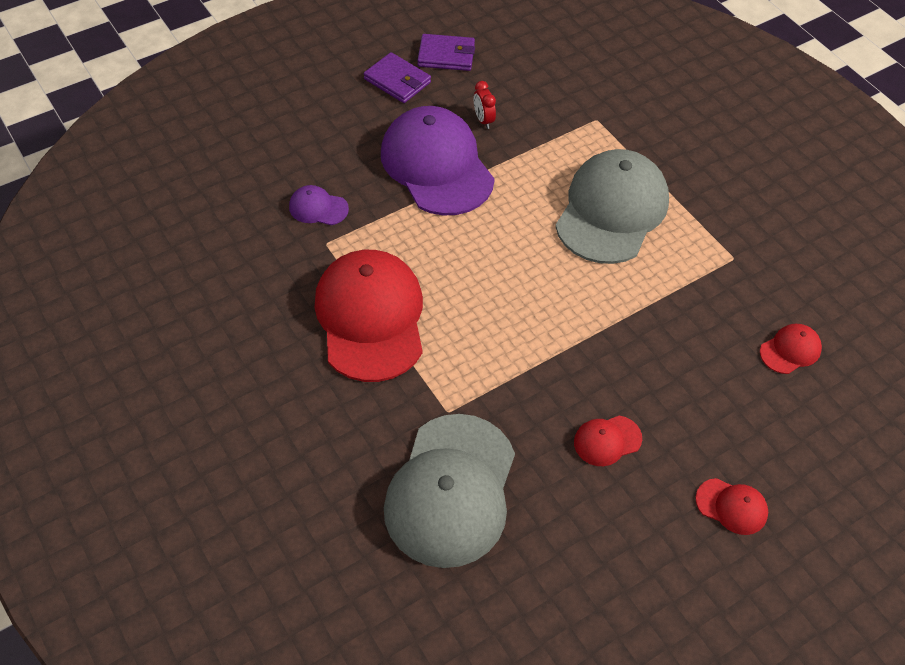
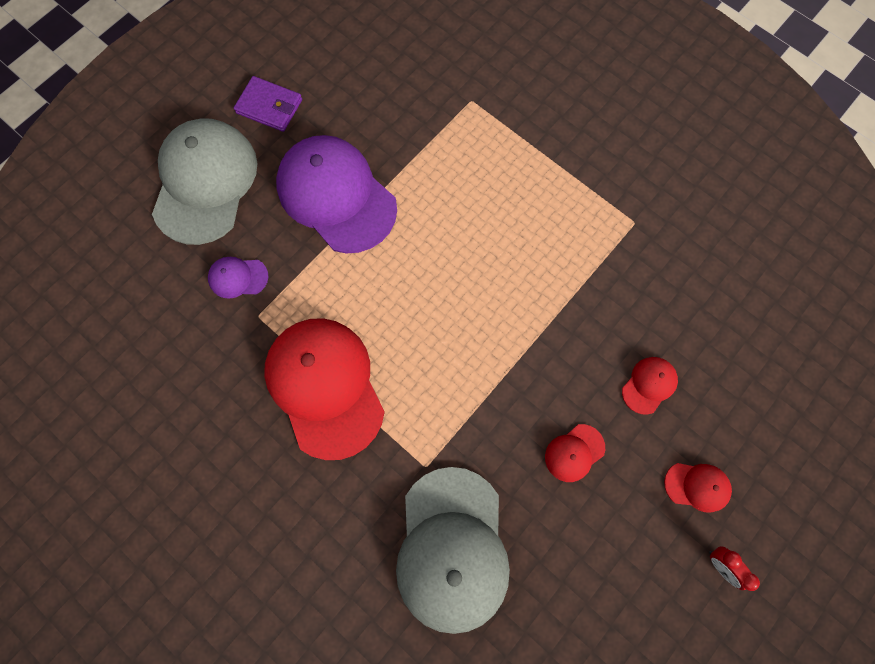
camera: 15 degrees left, 20 degrees up
purple wallet [417,34,475,71] -> none
red clock [474,81,496,129] -> red clock moved to [709,546,760,591]
grey cap [555,149,669,264] -> grey cap moved to [152,118,257,245]
red cap [760,324,822,374] -> red cap moved to [622,357,678,415]

